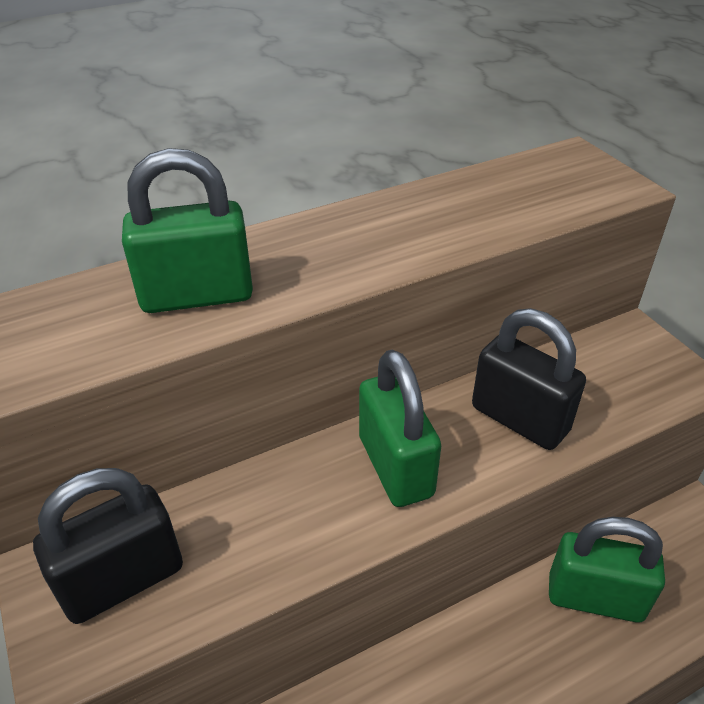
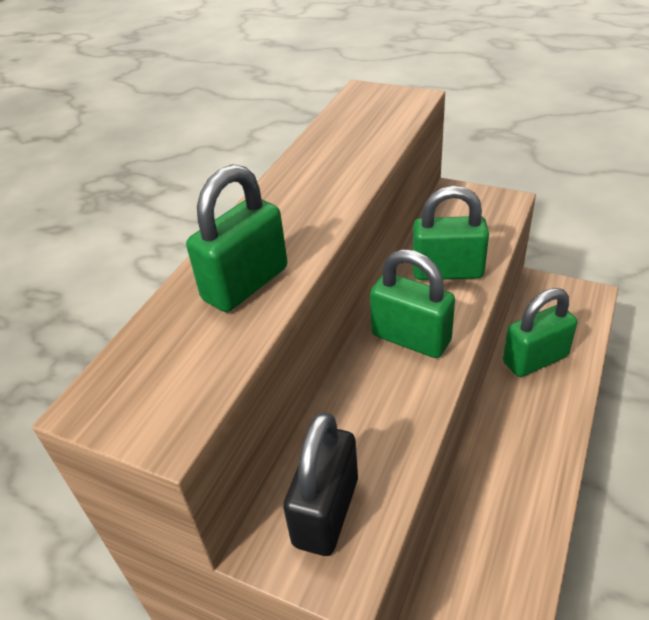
camera: 35 degrees left, 0 degrees up
black padlock [472,308,586,450] -> green padlock [413,186,489,280]

